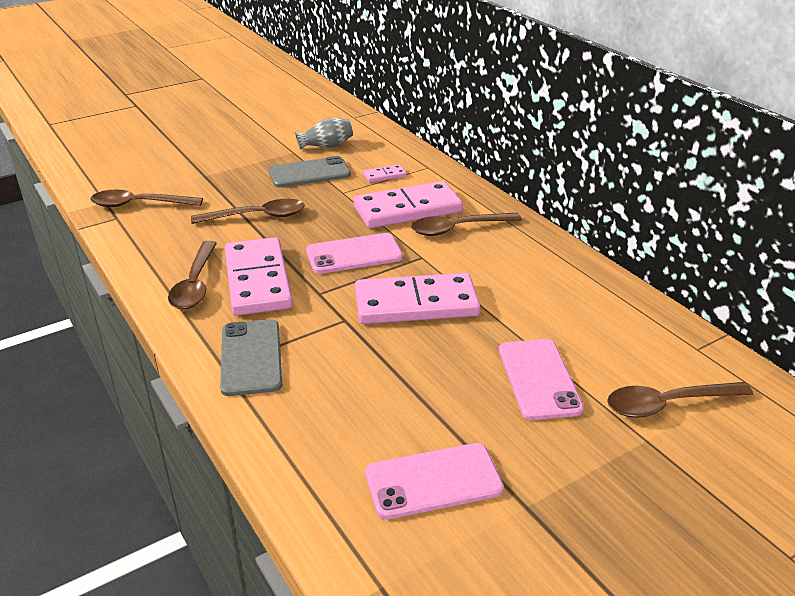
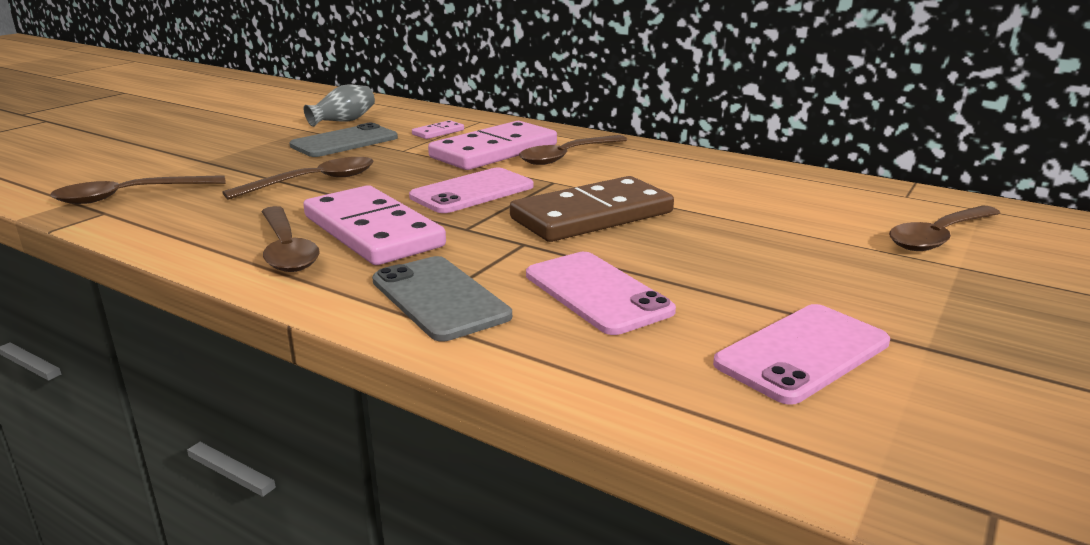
camera: 25 degrees left, 10 degrees down
pink domino [355,273,480,324] -> brown domino [510,176,674,242]
pink phone [499,339,584,420] -> pink phone moved to [526,252,676,335]

